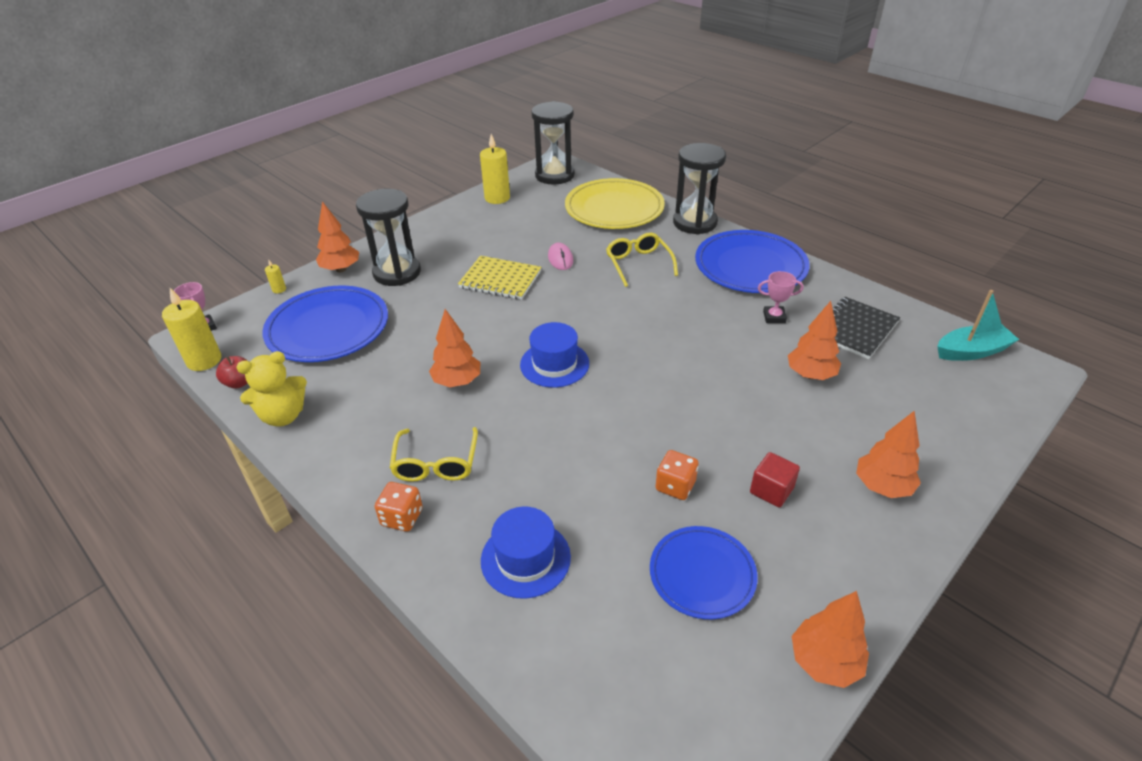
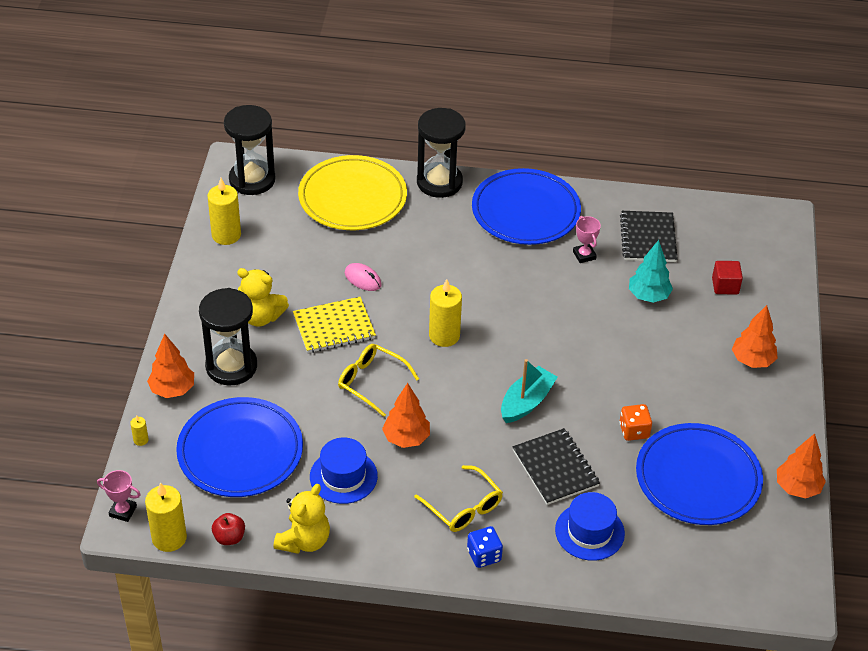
camera: 40 degrees left, 5 degrees up
orange dice [375,482,423,532] -> blue dice [467,526,503,568]
blue hat [520,322,589,388] -> blue hat moved to [310,437,378,504]
yellow glasses [606,233,678,287] -> yellow glasses moved to [338,344,419,417]
blue plate [650,526,758,619] -> blue plate [636,423,763,525], size x1.63
red cube [750,452,800,507] -> red cube moved to [712,261,743,294]
pink trophy [758,271,804,323] -> pink trophy turned 75 degrees counterclockwise [573,216,601,263]
orange tree [788,301,841,380] -> turquoise tree [629,240,673,303]
turquoise boat [937,290,1019,361] -> turquoise boat moved to [501,359,558,423]
none -> yellow teddy bear [237,268,289,327]
none -> yellow candle [429,279,462,347]
none -> black notebook [513,428,600,505]

